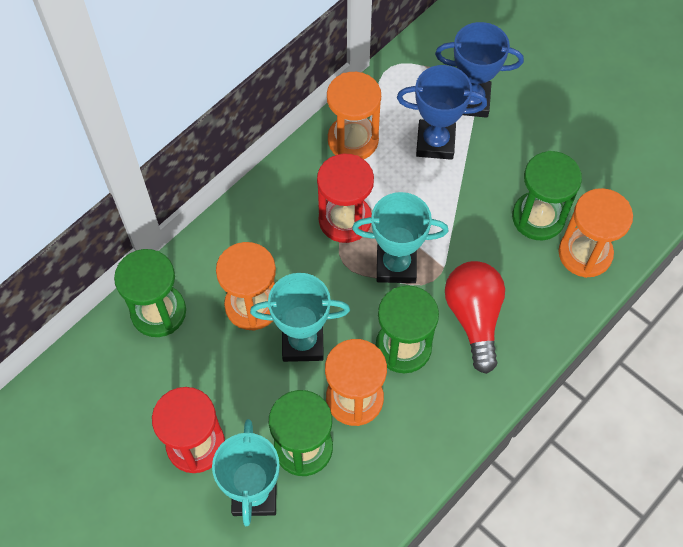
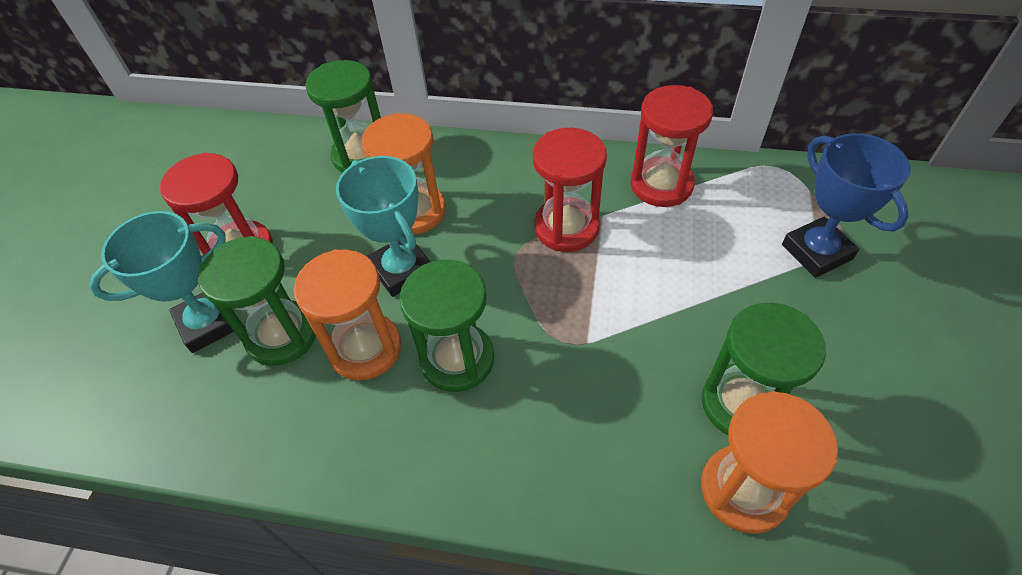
camera: 60 degrees right, 10 degrees down
orange hourglass [327,72,381,159] -> red hourglass [631,85,713,207]
turquoise trophy [352,192,448,283] -> none
blue trophy [397,65,487,160] -> none
red light bulb [445,261,505,374] -> none

